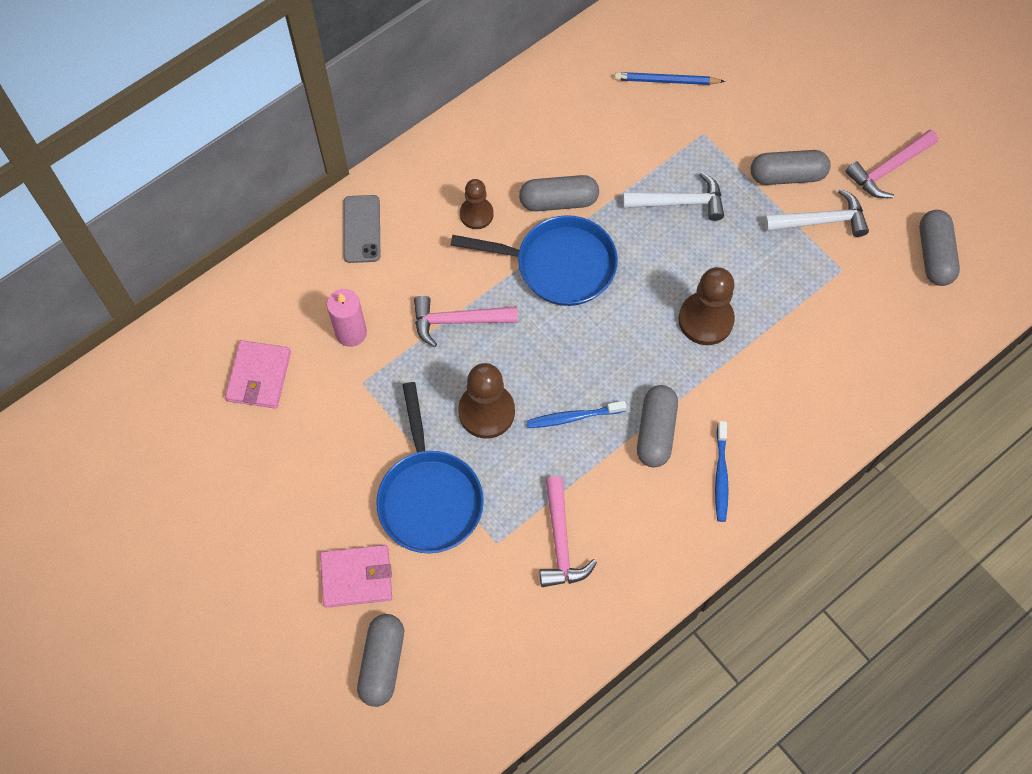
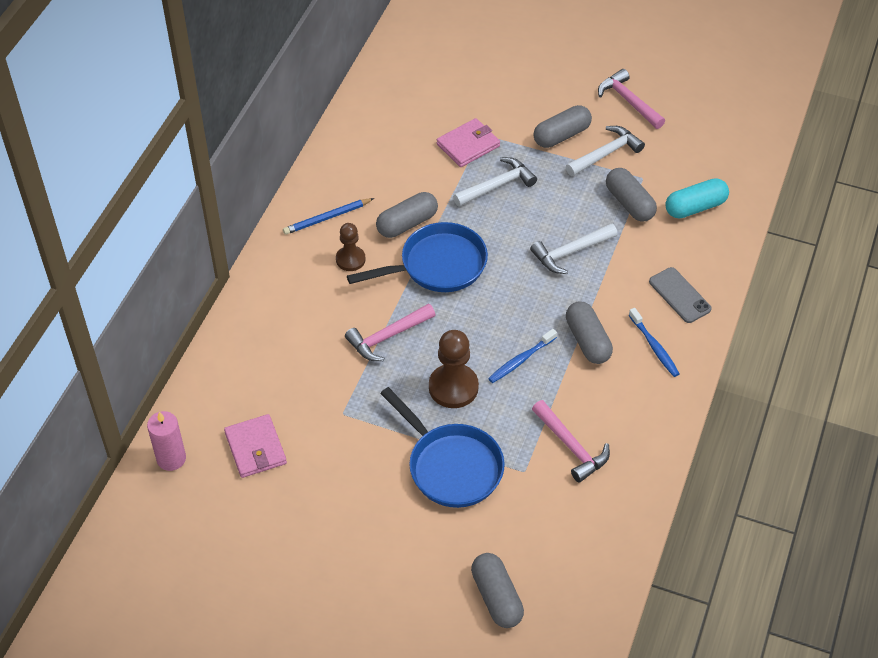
camera: 30 degrees left, 15 degrees down
pink wallet [320,545,392,608] -> pink wallet moved to [437,118,500,167]
pink candle [327,289,367,347] -> pink candle moved to [147,411,186,471]
grey phone [343,195,380,263] -> grey phone moved to [649,267,712,323]
blue pencil [614,72,725,85] -> blue pencil moved to [283,198,374,235]
brown pawn [678,267,735,345] -> white hammer [530,223,618,274]
pink hammer [845,130,938,198] -> pink hammer turned 120 degrees clockwise [598,69,665,129]
grey capsule [919,210,960,286] -> grey capsule moved to [606,168,657,222]
none -> turquoise capsule [665,178,729,218]

